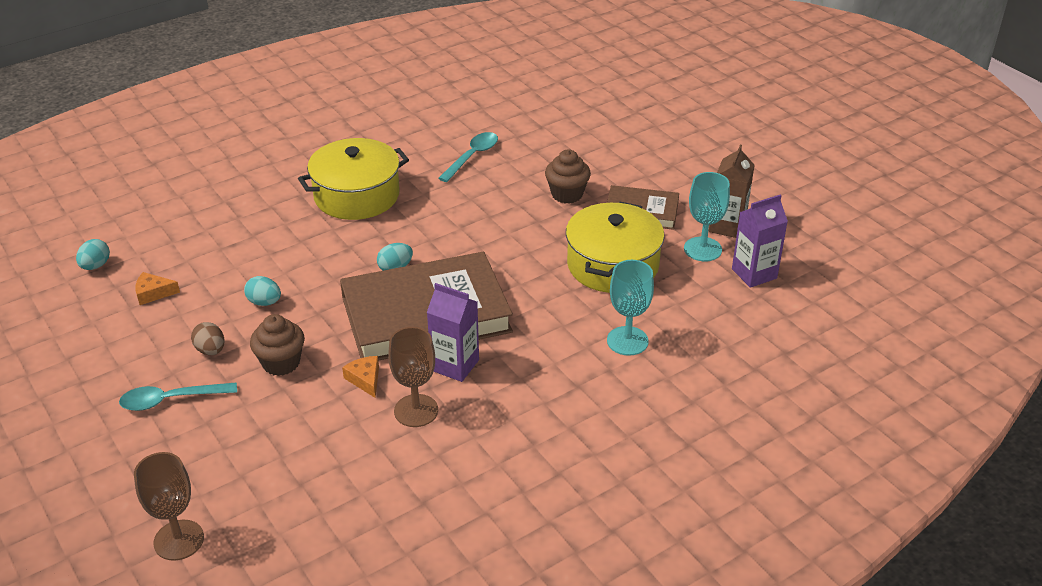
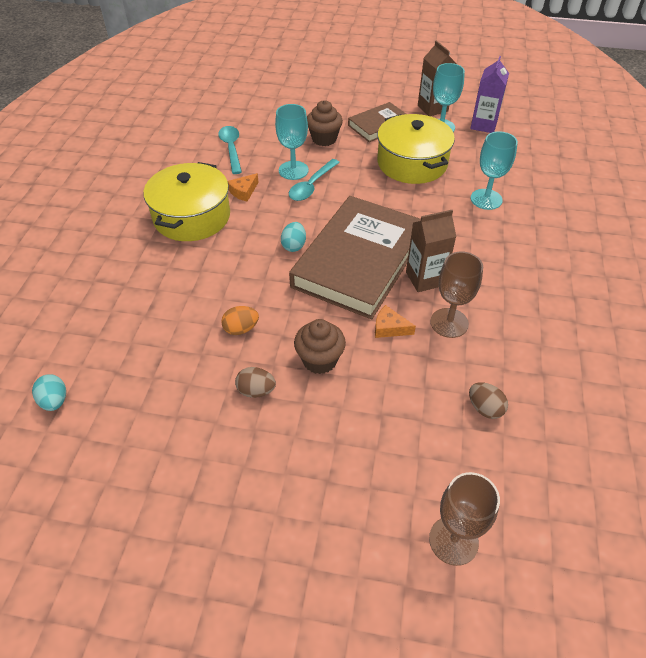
camera: 45 degrees left, 10 degrees up
turquoise spoon [119,382,237,411] -> turquoise spoon moved to [289,159,340,201]
orange cheese [135,272,180,305] -> orange cheese moved to [228,173,259,202]
turquoise egg [244,276,281,306] -> orange egg [221,306,259,335]
purple carton [427,283,479,382] -> brown carton [406,210,456,292]
none -> turquoise goblet [275,104,309,180]
none -> brown egg [469,382,508,419]

